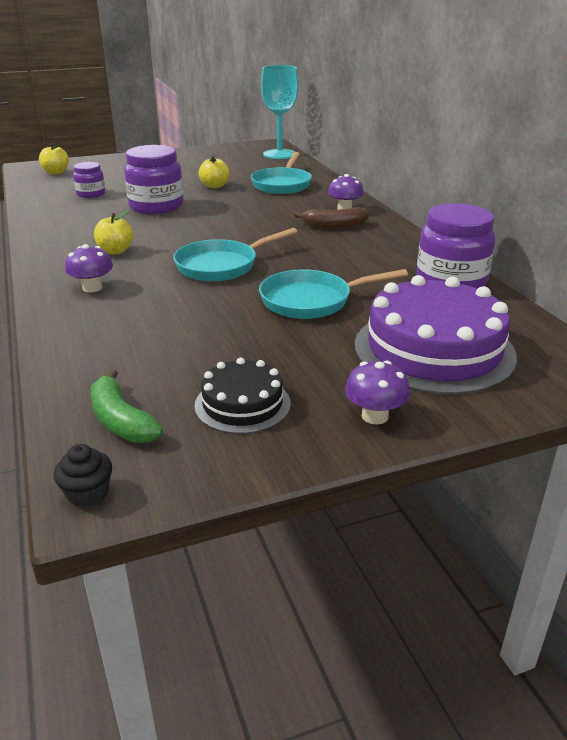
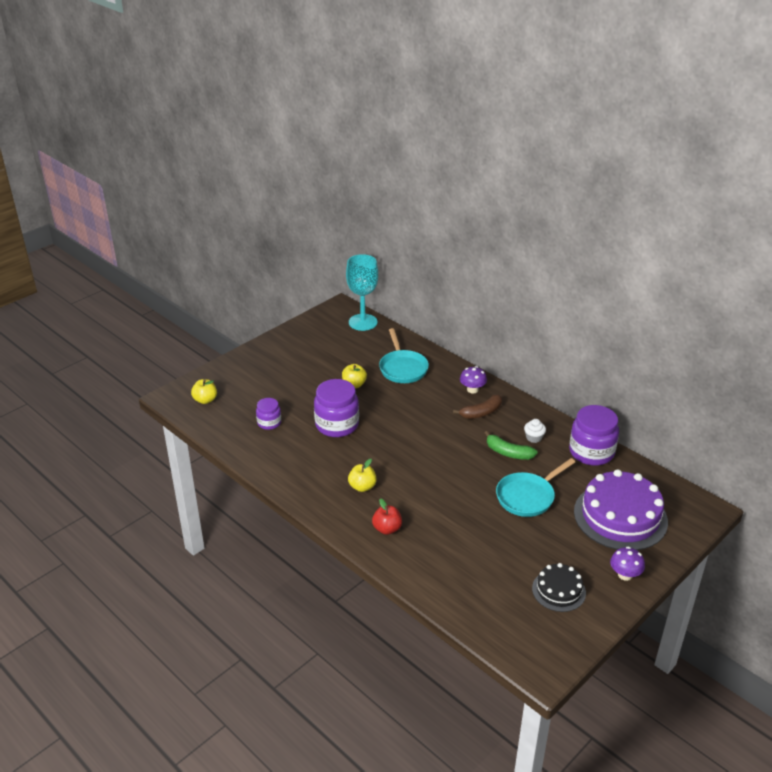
camera: 25 degrees left, 5 degrees up
black cupcake [54,444,112,507] -> none
purple mushroom [65,244,113,292] -> red apple [372,498,402,535]
green banana [90,369,163,443] -> green banana moved to [485,431,538,460]
turquoise pan [173,228,297,281] -> none
none -> white cupcake [524,419,546,443]

